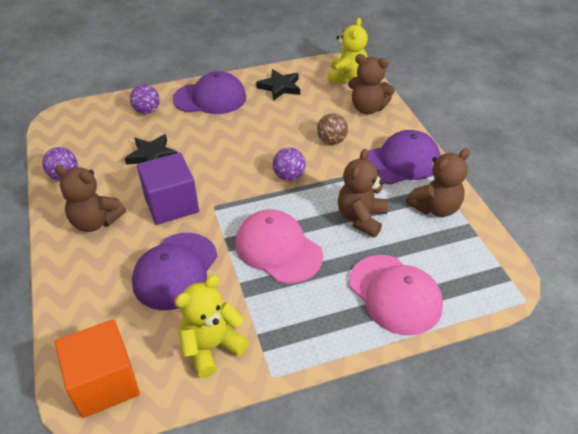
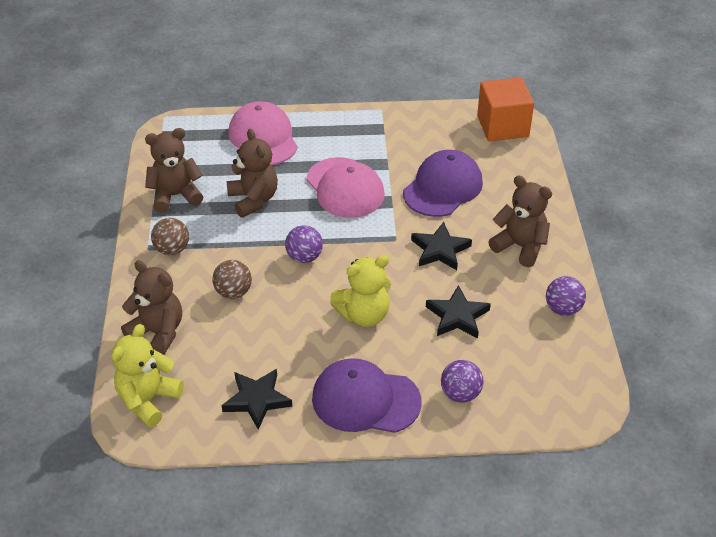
camera: 165 degrees left, 0 degrees up
purple cube [137,152,199,225] -> black star [411,222,472,270]
yellow teddy bear [175,275,249,378] -> yellow teddy bear moved to [330,255,391,327]
brown teddy bear [338,149,388,237] -> brown teddy bear turned 60 degrees counterclockwise [227,129,278,217]
purple cap [367,130,441,184] -> brown ball [151,218,189,255]

